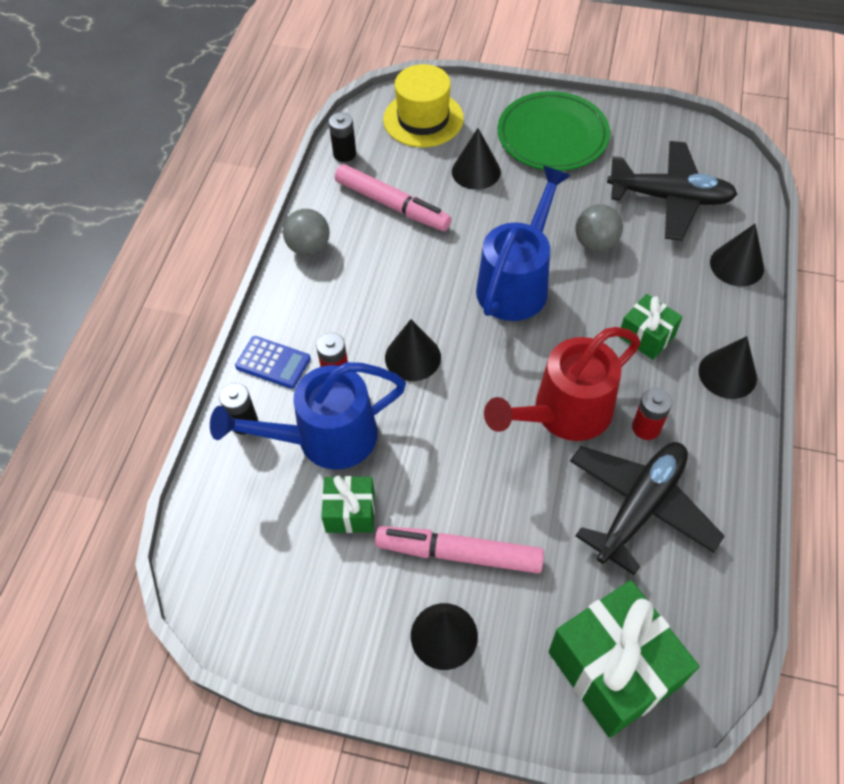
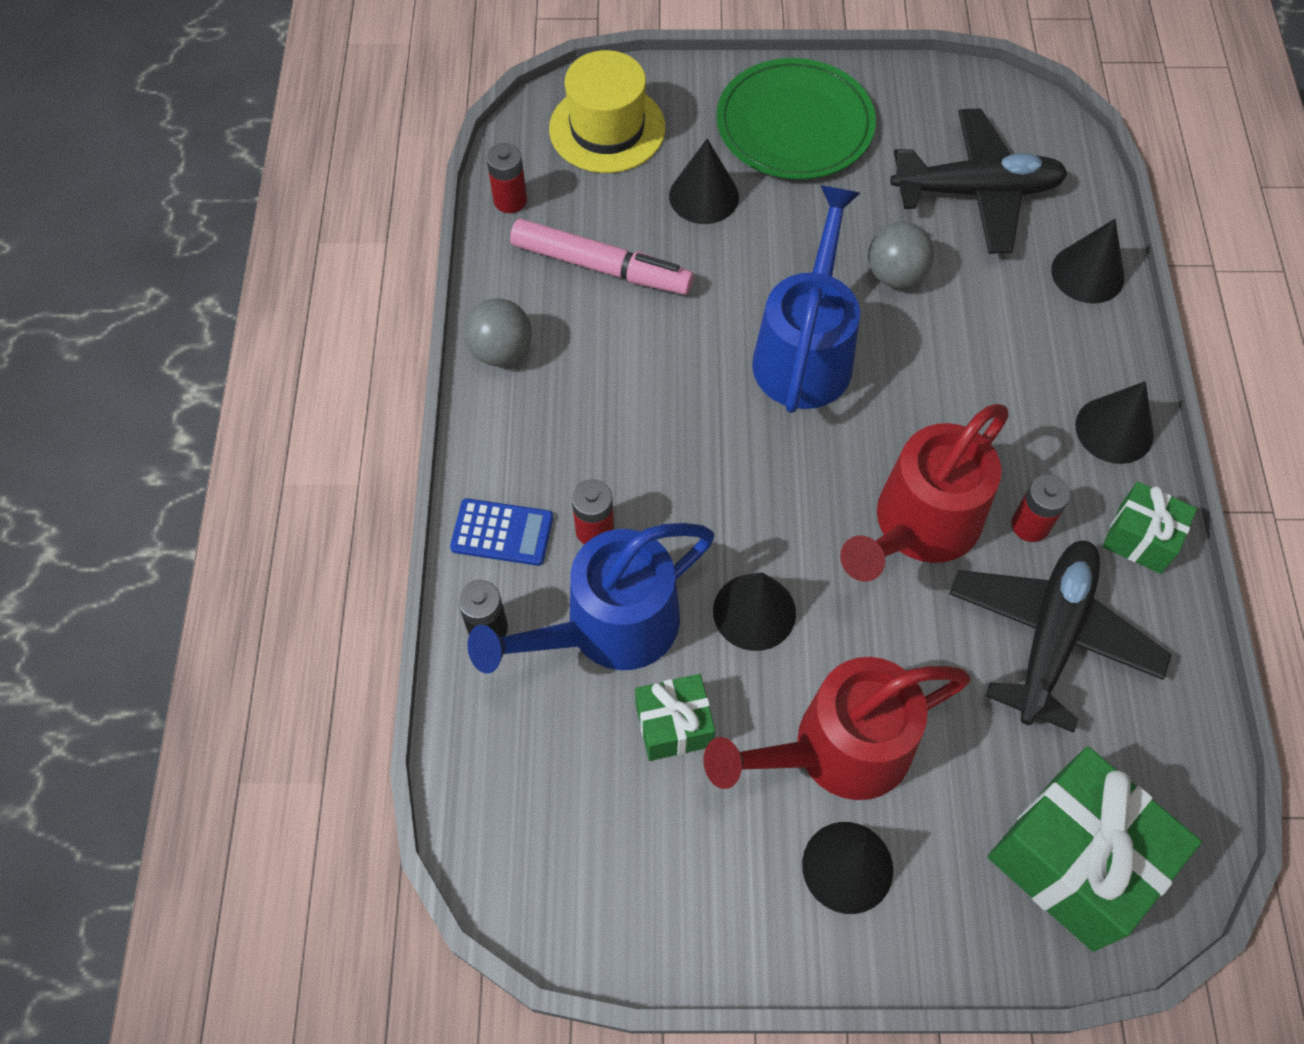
camera: 15 degrees left, 5 degrees up
black battery [329,112,356,162] -> red battery [486,143,527,213]
pink marker [375,526,544,574] -> red watering can [703,657,970,800]
black cone [385,319,441,381] -> black cone moved to [713,572,796,651]
green gift [619,294,683,360] -> green gift moved to [1102,482,1197,574]

